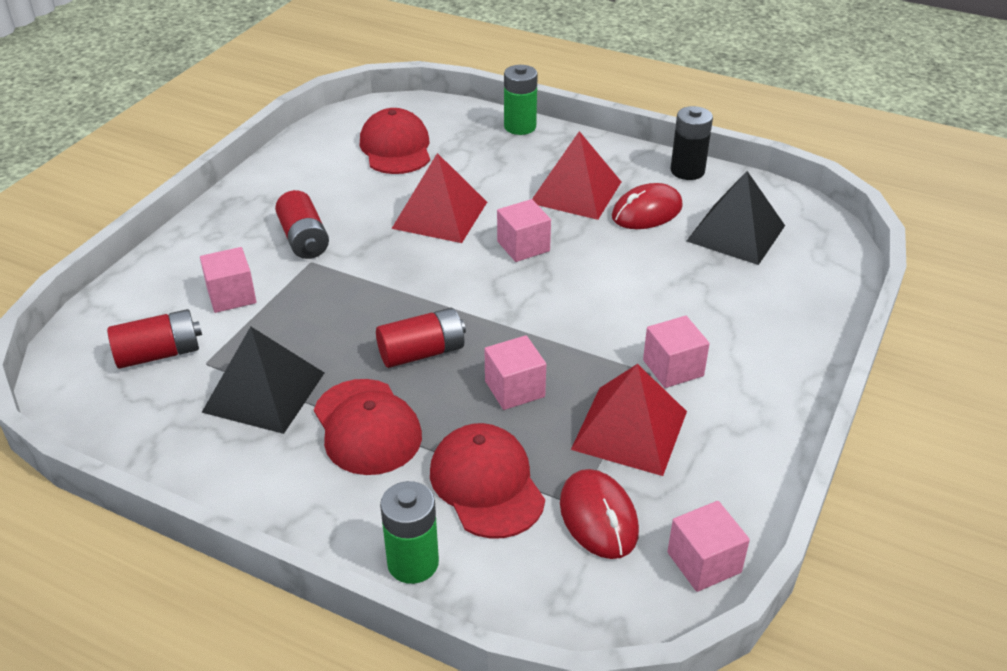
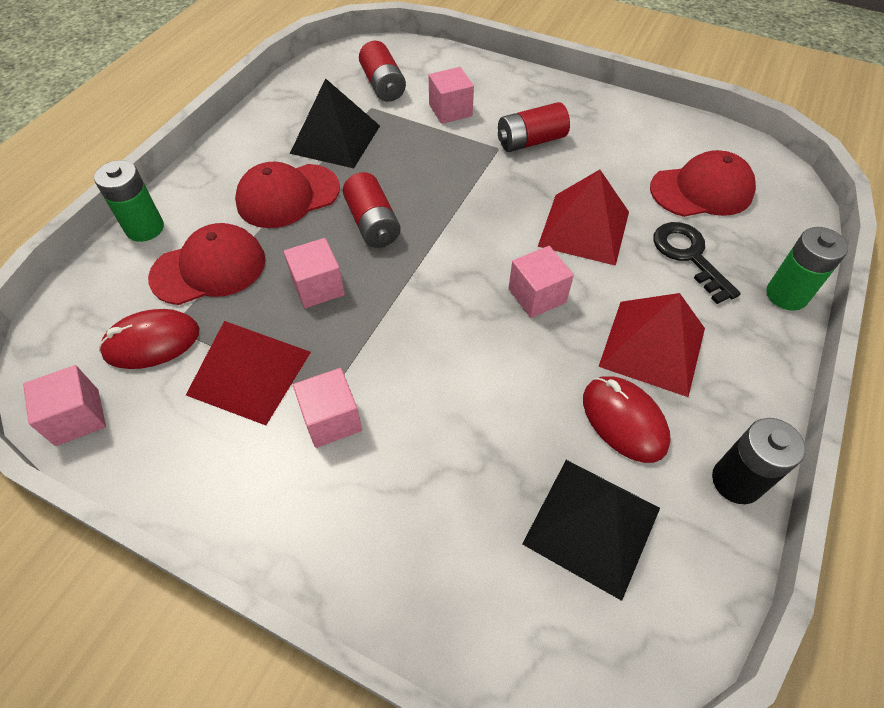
camera: 90 degrees right, 15 degrees up
none -> black key [654,222,741,304]

